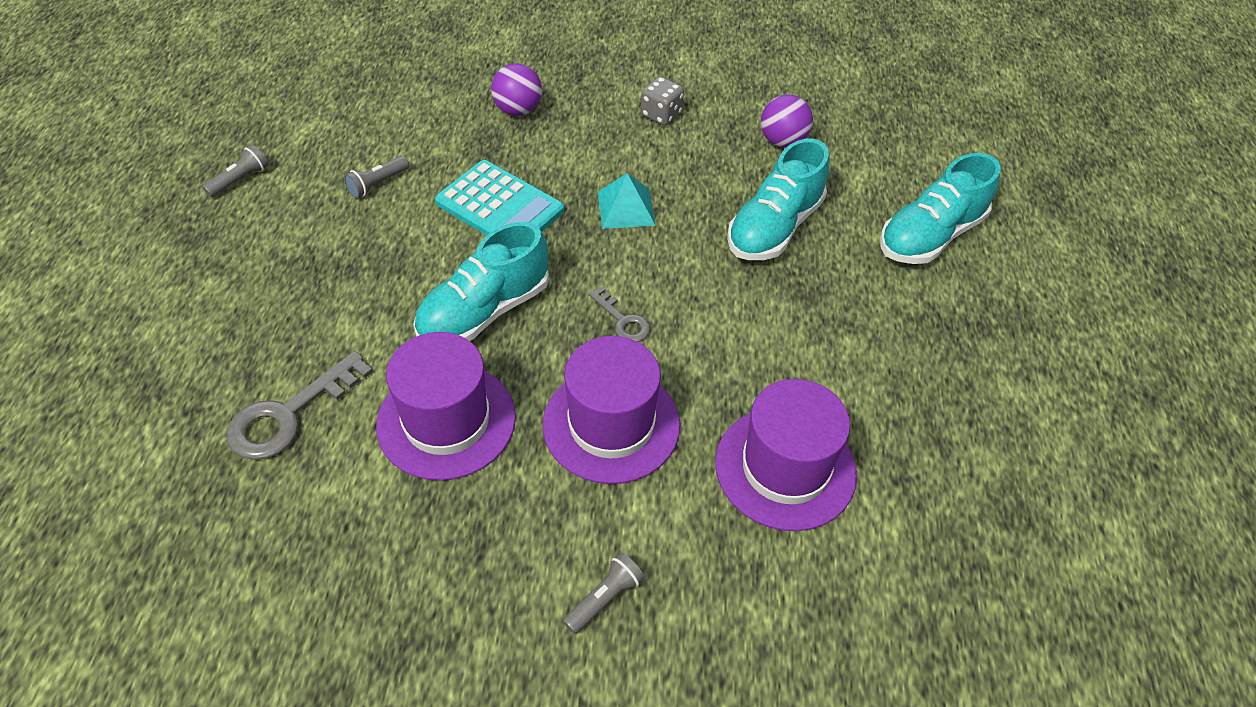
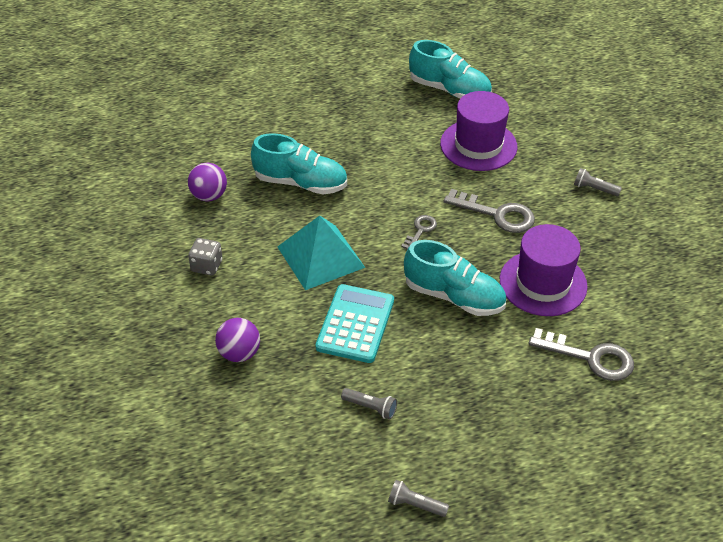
camera: 110 degrees left, 5 degrees down
purple hat [543,336,680,484] -> grey key [443,189,535,233]
turquoise pyramid [598,173,656,229] -> turquoise pyramid [277,215,365,290], size x1.68
turquoise shoe [880,153,1001,264] -> turquoise shoe moved to [409,40,492,99]

